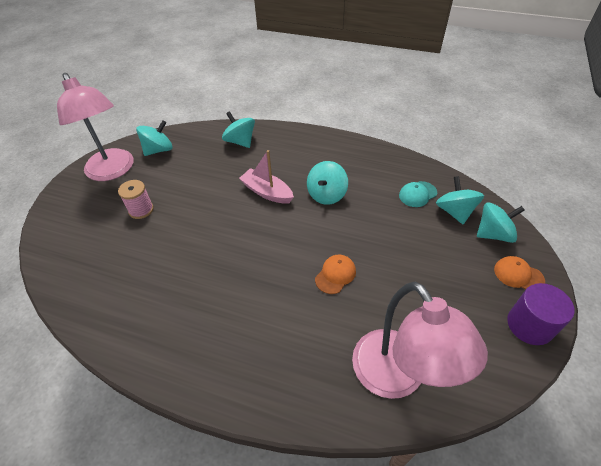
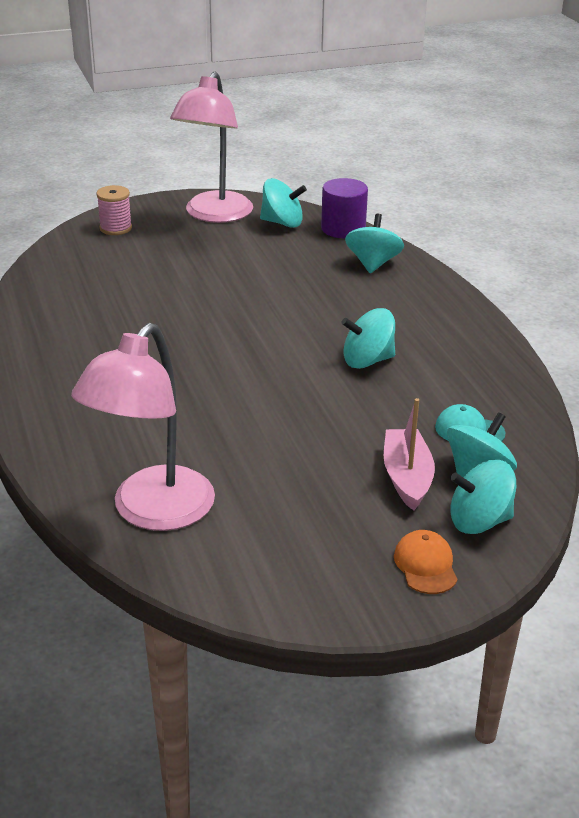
camera: 50 degrees right, 15 degrees down
pink spool [118,180,154,219] -> pink spool moved to [96,185,132,235]
pink boat [239,150,294,204] -> pink boat moved to [384,398,435,510]
orange cap [315,255,356,294] -> none
turquoise spinning top [477,202,525,243] -> turquoise spinning top turned 135 degrees clockwise [450,460,516,534]
purple cylinder [507,283,575,345] -> purple cylinder moved to [321,178,368,238]

